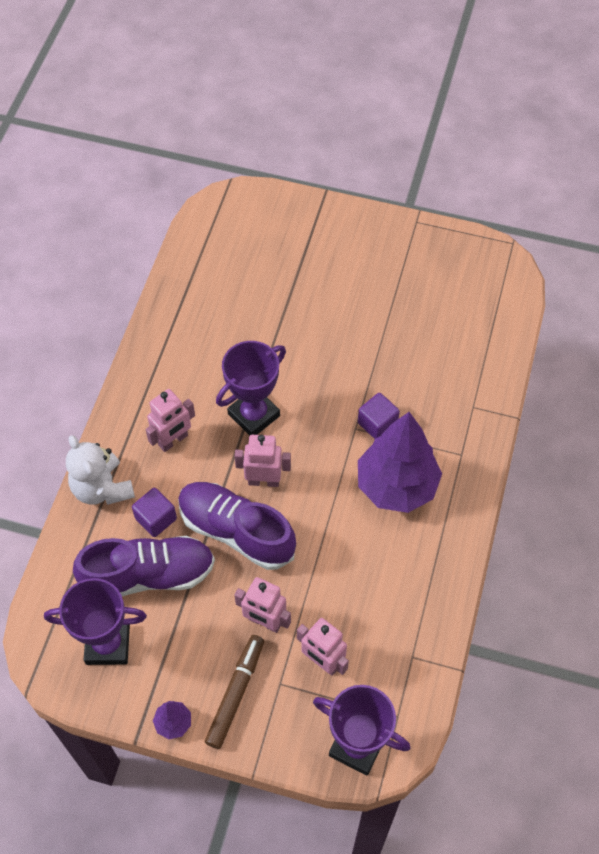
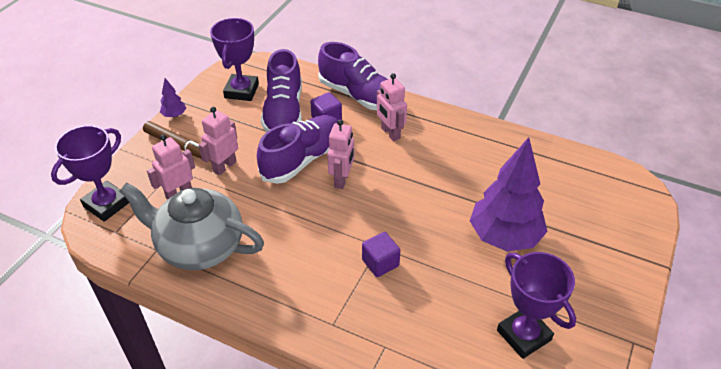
camera: 100 degrees right, 15 degrees down
white teddy bear [66,435,135,505] -> purple shoe [318,42,388,110]
purple trophy [216,341,286,435] -> purple trophy moved to [497,252,576,359]
purple tree [358,412,442,513] -> purple tree moved to [470,137,548,252]
none -> grey teapot [119,183,264,270]

